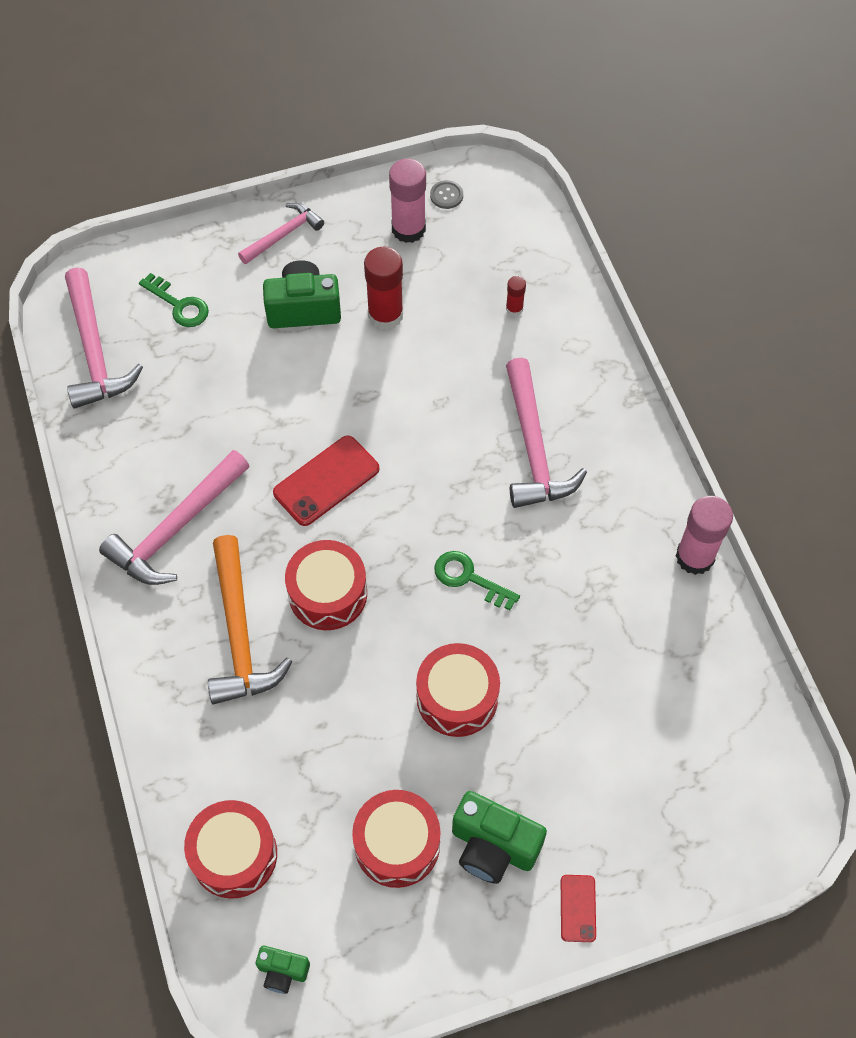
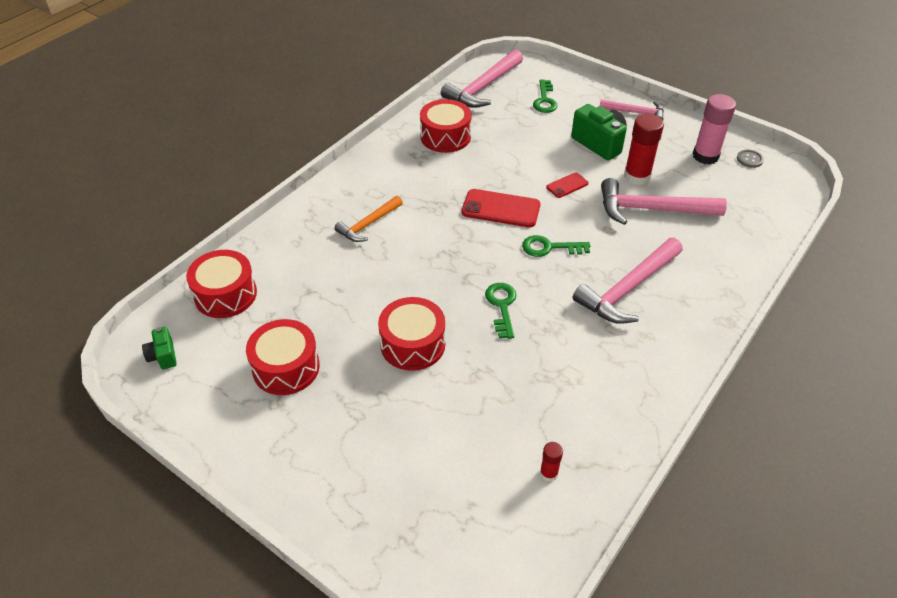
camera: 55 degrees right, 15 degrees down
pink hammer [99,450,249,585] -> pink hammer moved to [601,178,727,225]
orange hammer [208,535,292,705] -> orange hammer [334,196,403,242], size x0.60
red drum [285,540,367,630] -> red drum moved to [420,99,472,153]
green camera [452,791,547,884] -> none
red glue stick [506,276,526,316] -> red glue stick moved to [540,442,563,482]
red phone [561,875,596,942] -> red phone moved to [546,172,589,198]
pink glue stick [676,496,733,575] -> none
none -> green key [522,235,590,257]

